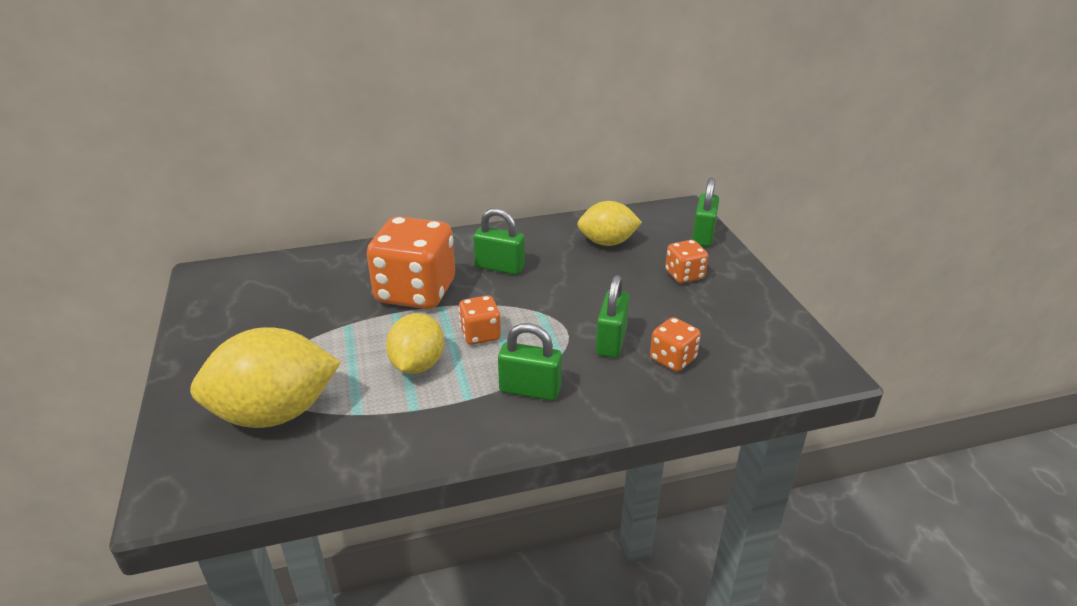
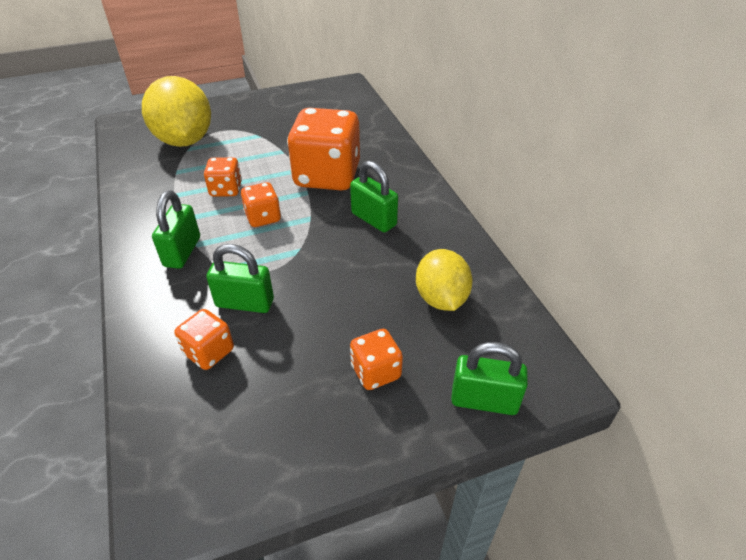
camera: 85 degrees right, 10 degrees up
yellow lemon [386,313,444,374] -> orange dice [204,157,242,197]
green padlock [473,208,525,275] -> green padlock turned 60 degrees counterclockwise [350,161,398,233]

